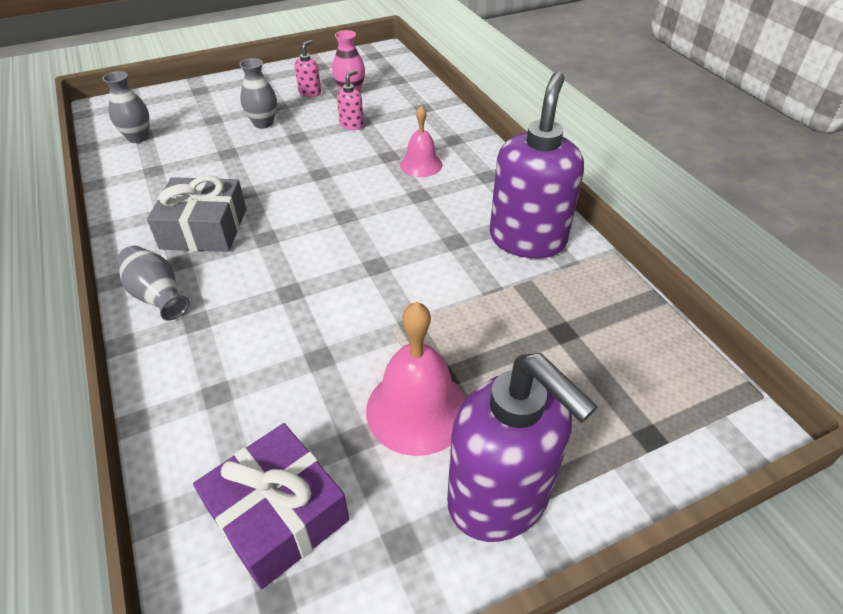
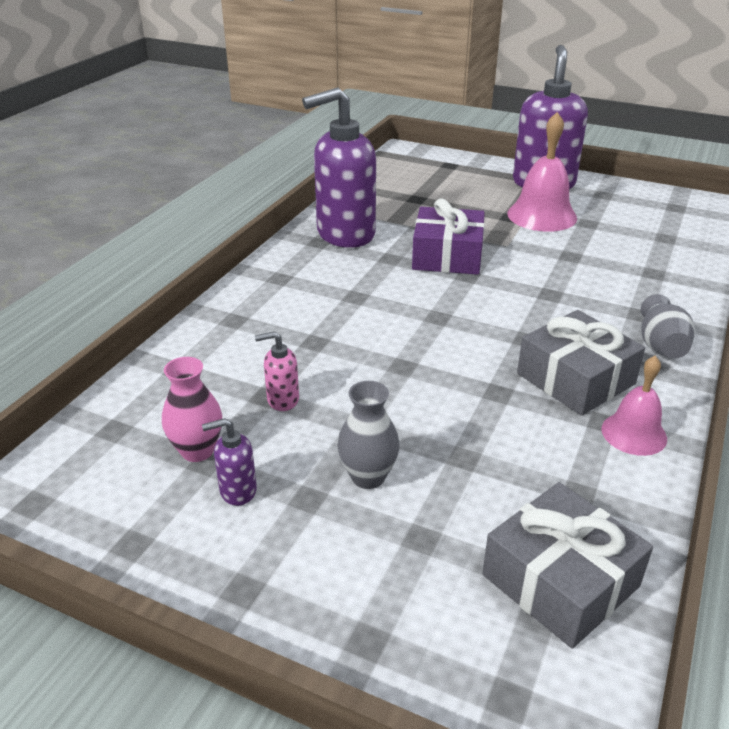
camera: 130 degrees left, 10 degrees down
grey vase [102,71,150,143] -> grey gift [482,482,653,649]
purple gift [193,423,349,589] -> purple gift moved to [412,198,485,275]
pink soap dispenser [295,40,321,97] -> purple soap dispenser [202,418,257,506]
pink bell [400,105,442,177] -> pink bell moved to [602,355,667,456]

